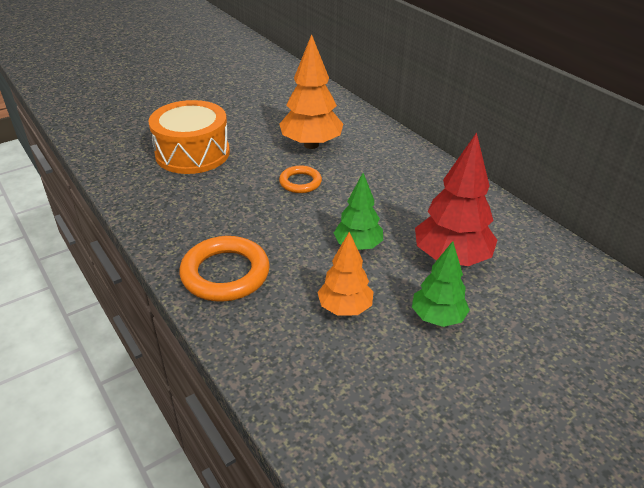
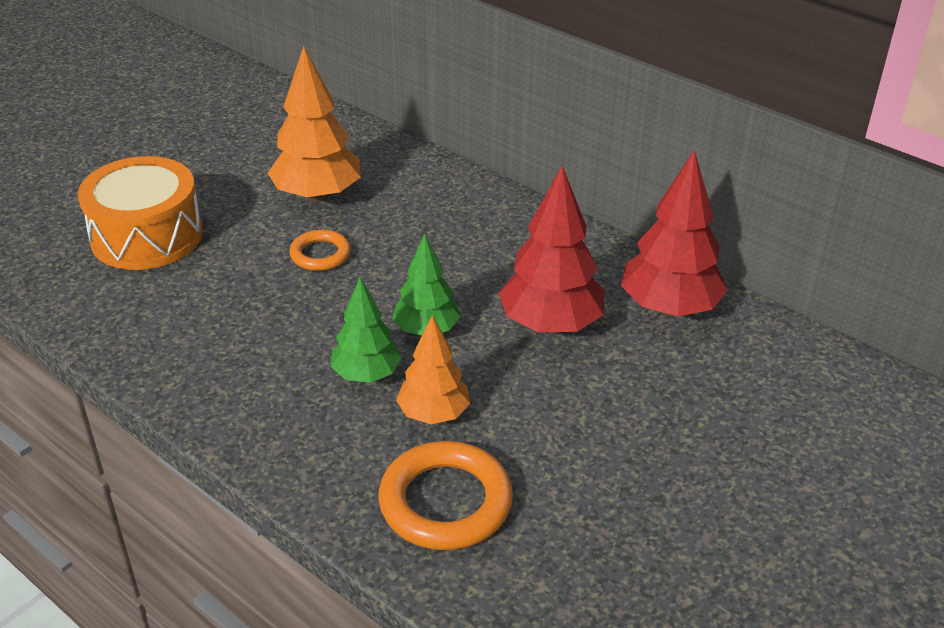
camera: 15 degrees left, 0 degrees up
orange ring [180,236,270,302] -> orange ring moved to [378,441,513,550]
green tree [412,241,470,327] -> green tree moved to [331,277,402,383]
none -> red tree [621,150,728,316]

